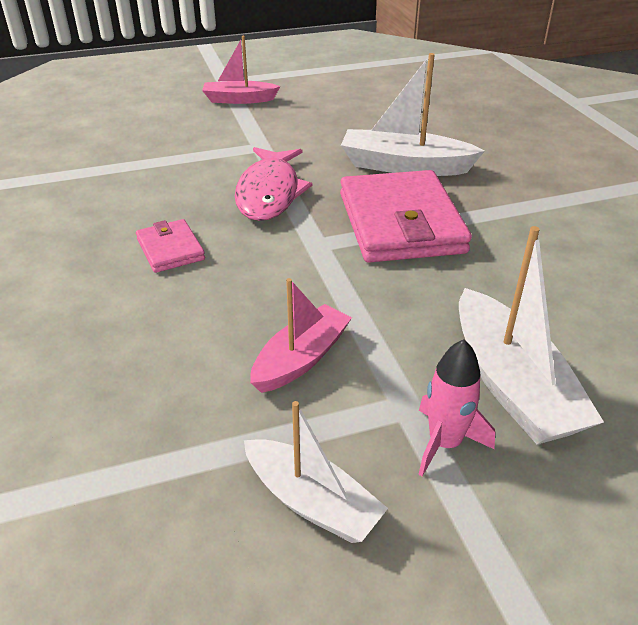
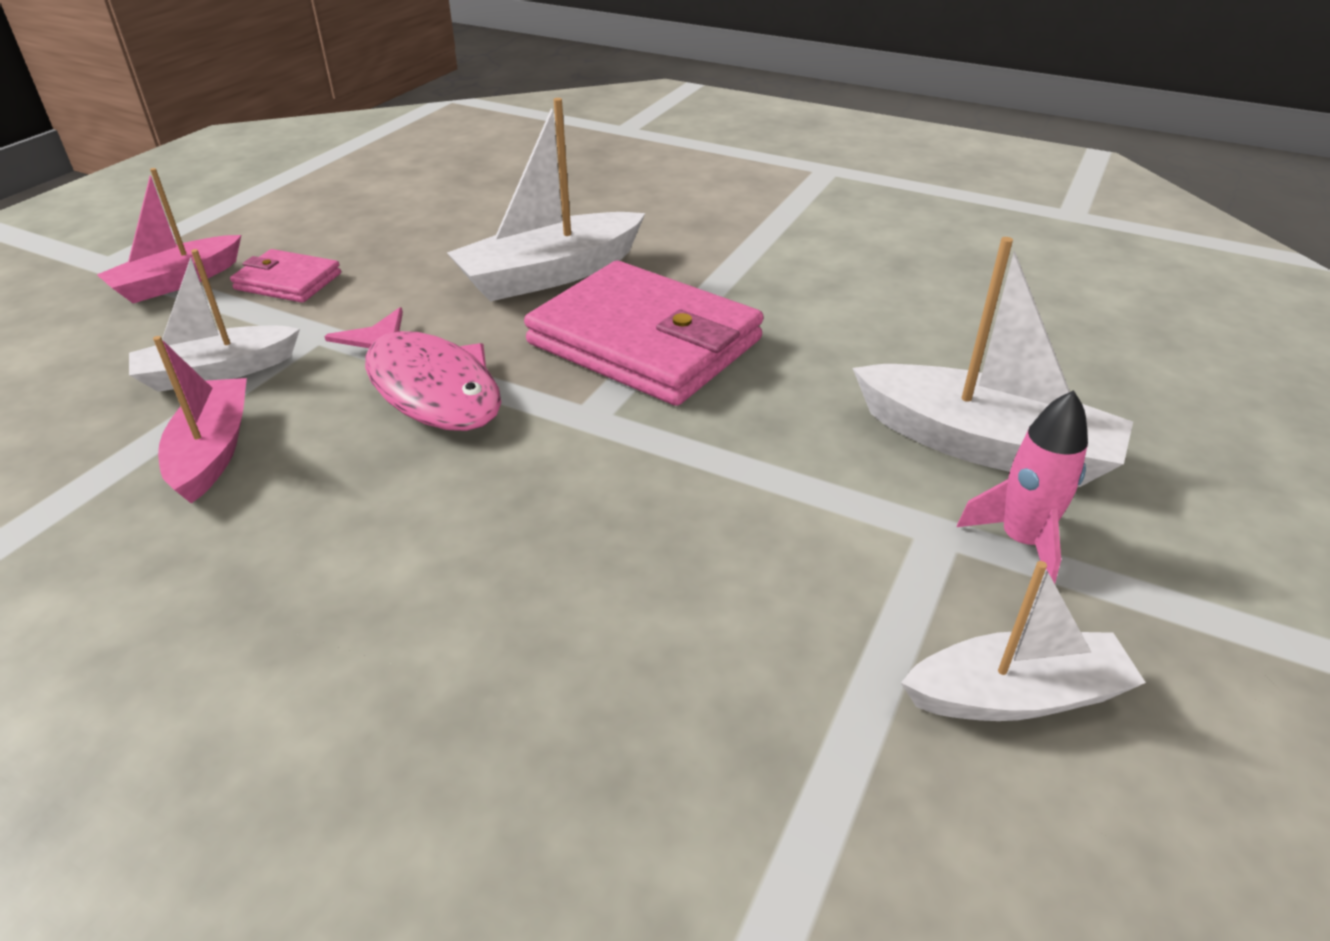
camera: 45 degrees left, 0 degrees up
pink wallet [136,219,205,273] -> pink wallet moved to [230,249,341,303]
pink boat [250,278,352,393] -> pink boat moved to [153,336,247,503]
none -> white boat [129,249,300,392]

